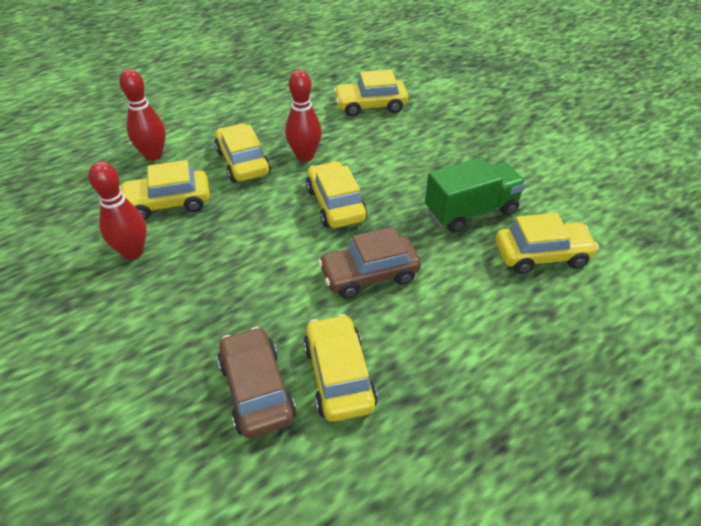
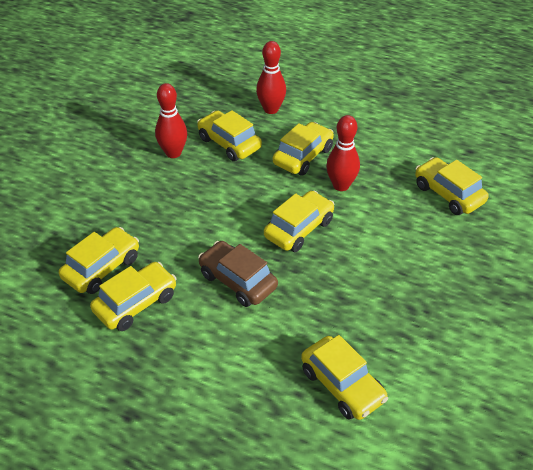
camera: 60 degrees right, 0 degrees up
brown car [218,327,296,438] -> yellow car [59,227,139,294]
green truck [425,157,526,233] -> none

